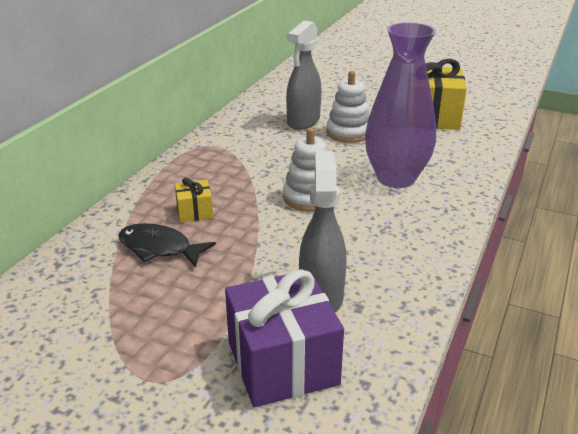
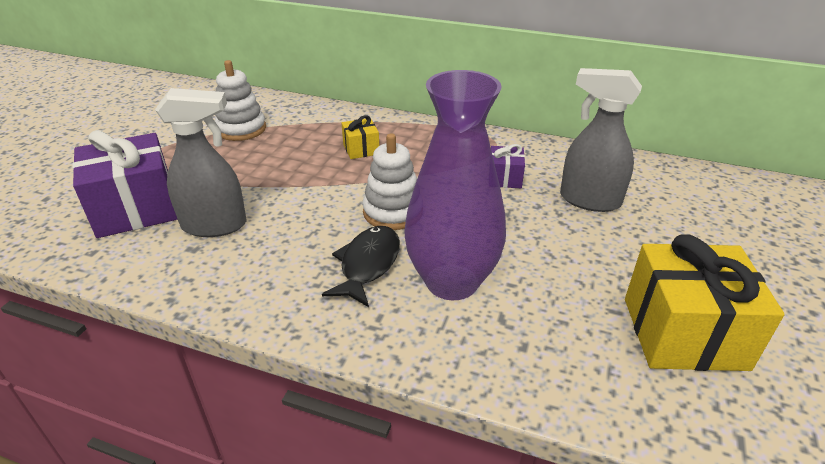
camera: 85 degrees right, 5 degrees up
black fish [118,223,216,267] -> black fish moved to [322,226,400,307]
white stacking toy [327,71,370,143] -> white stacking toy moved to [215,60,266,141]
none -> purple gift [491,144,525,188]

